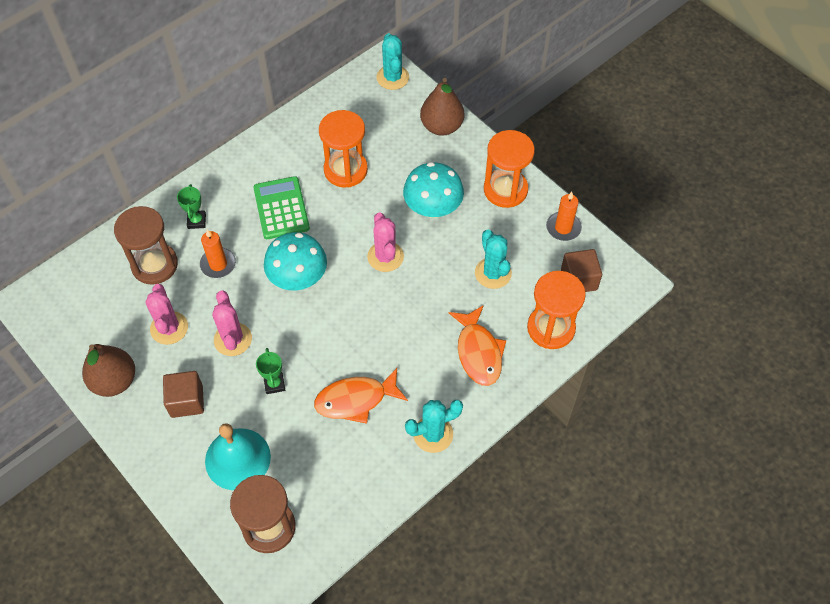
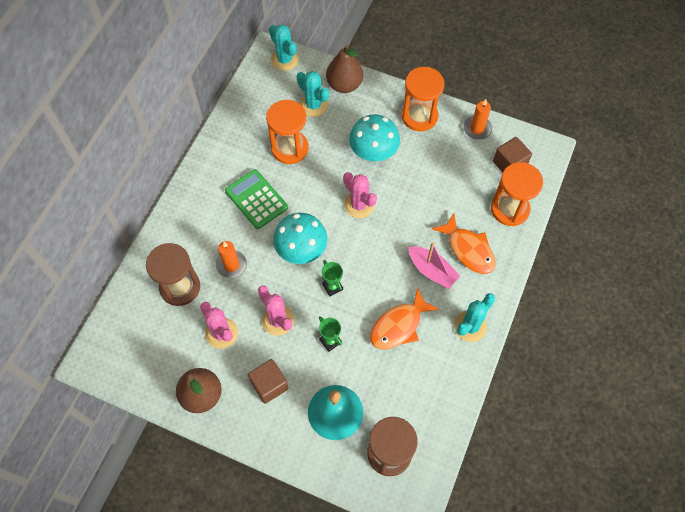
camera: 25 degrees left, 5 degrees up
green trophy [177,184,206,229] -> green trophy moved to [322,260,343,297]
turquoise cactus [475,229,512,289] -> turquoise cactus moved to [297,71,329,117]
none -> pink boat [409,242,460,289]

